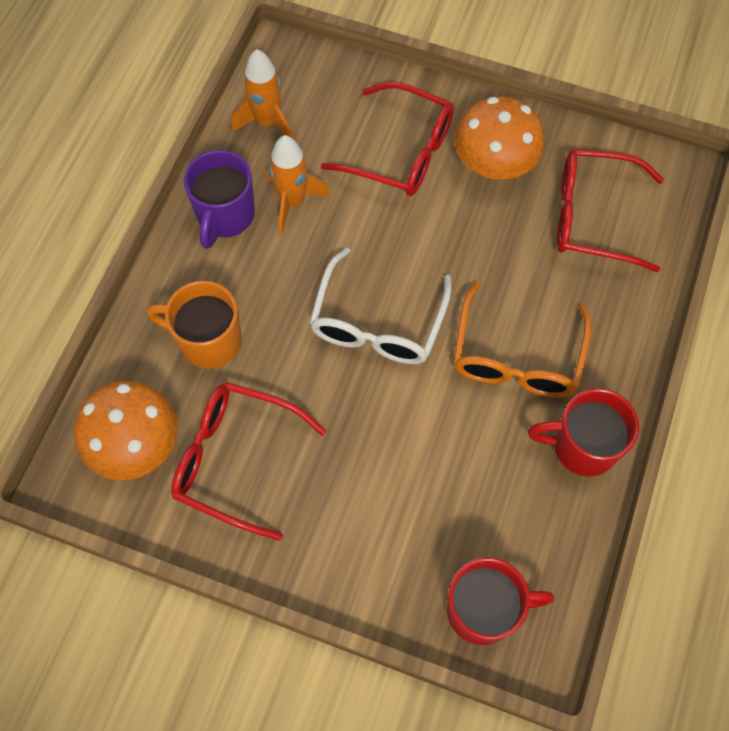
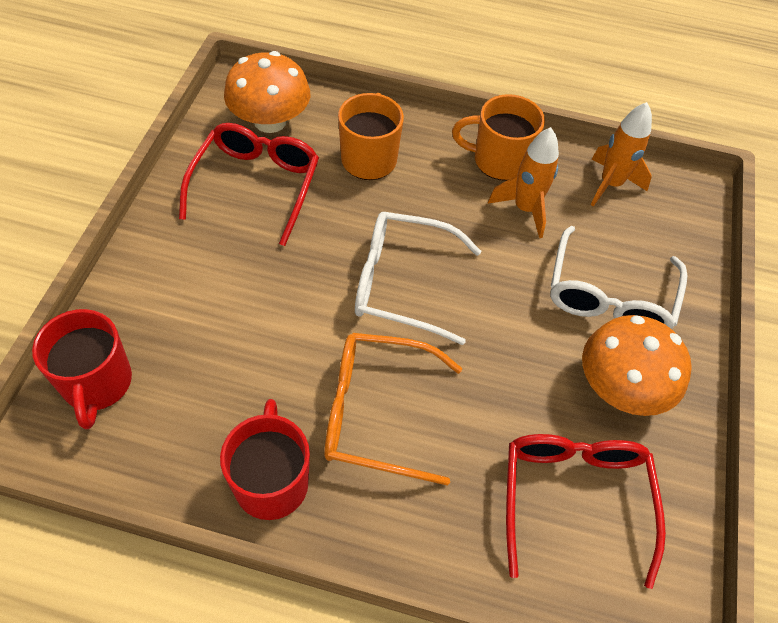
camera: 80 degrees right, 10 degrees down
purple mug [184,150,255,249] -> orange mug [452,94,545,181]
red glasses [321,82,454,196] -> white glasses [550,226,688,329]

